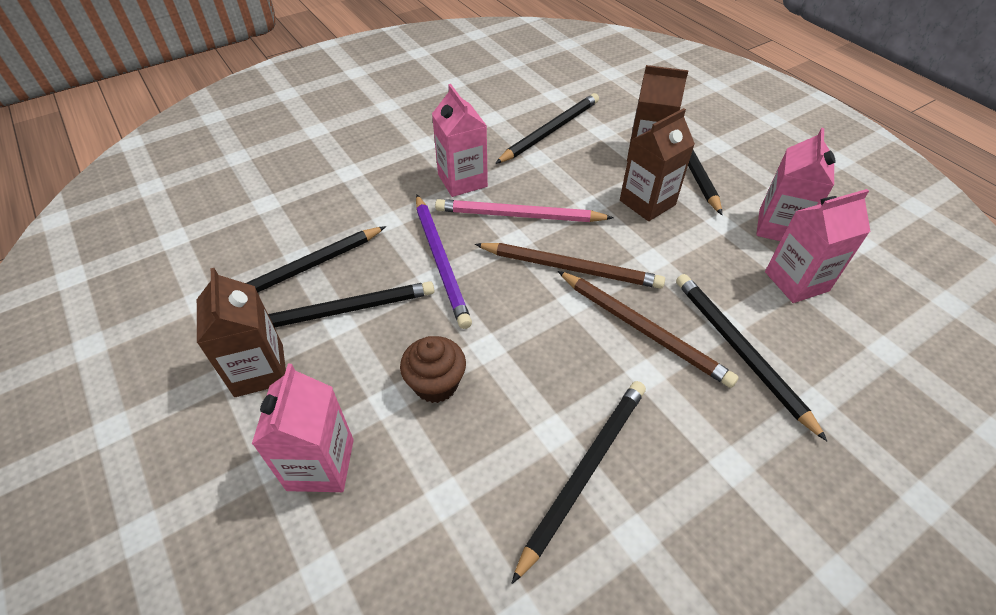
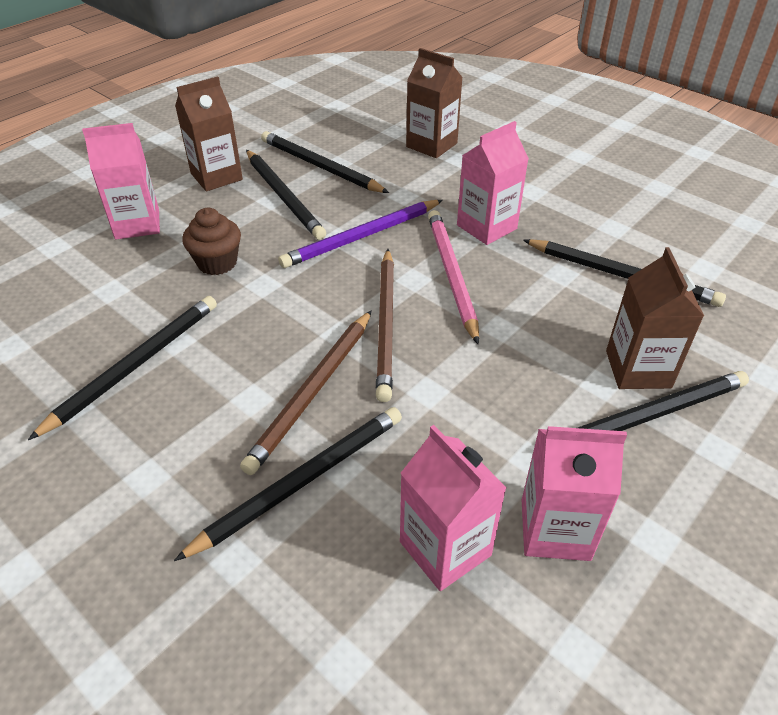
camera: 75 degrees right, 5 degrees down
black pencil [511,381,646,584] -> black pencil turned 75 degrees counterclockwise [28,296,217,440]
brown carton [620,108,695,221] -> brown carton moved to [406,48,463,158]

